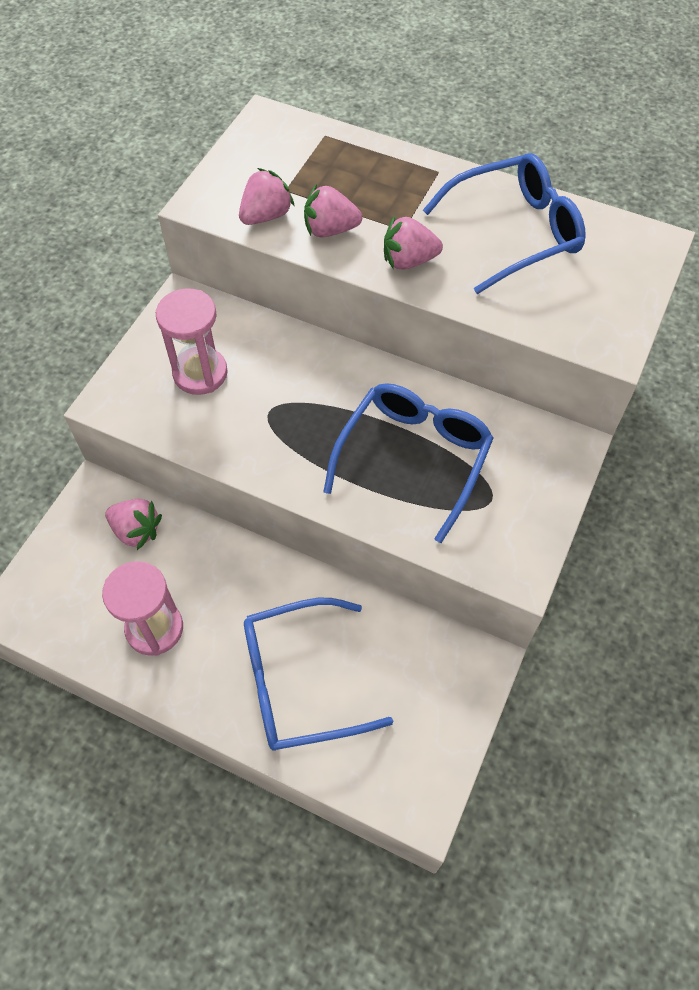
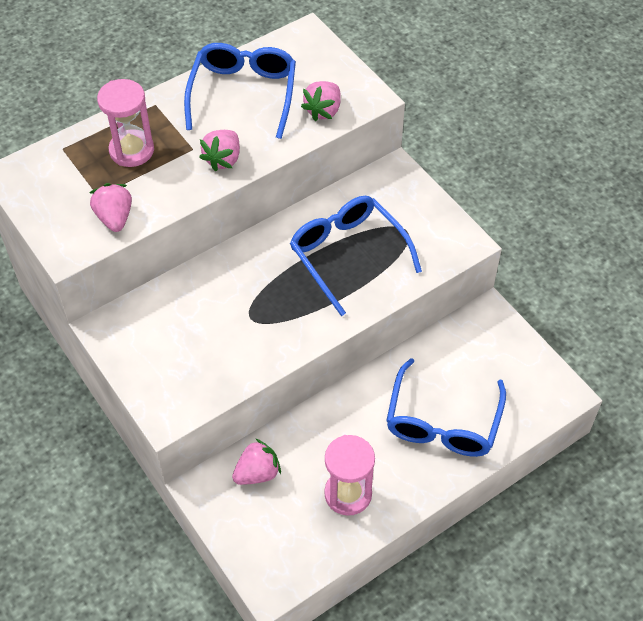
camera: 60 degrees left, 5 degrees down
pink hourglass [156,288,228,395] -> pink hourglass moved to [97,79,154,167]
pink strawberry [304,184,362,237] -> pink strawberry moved to [301,81,341,121]

